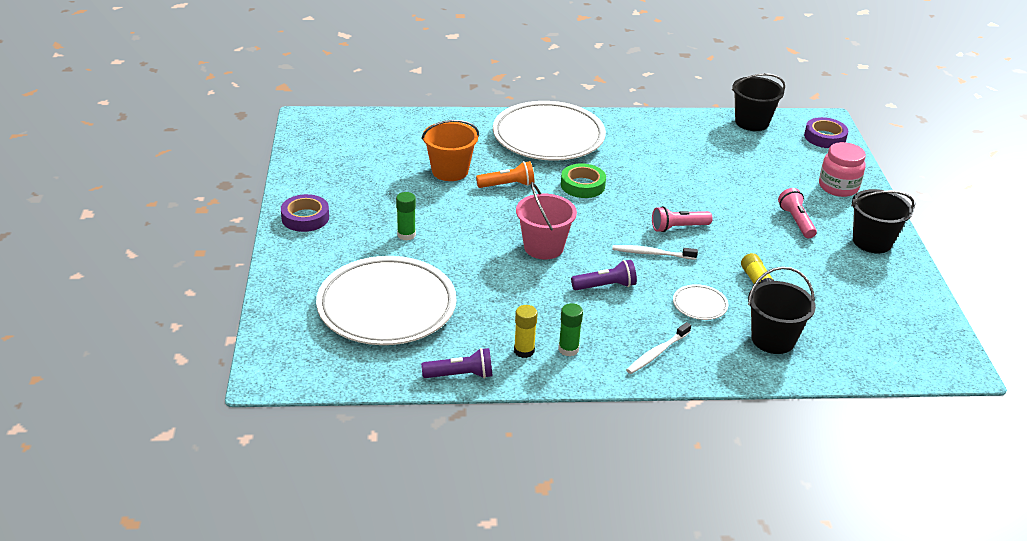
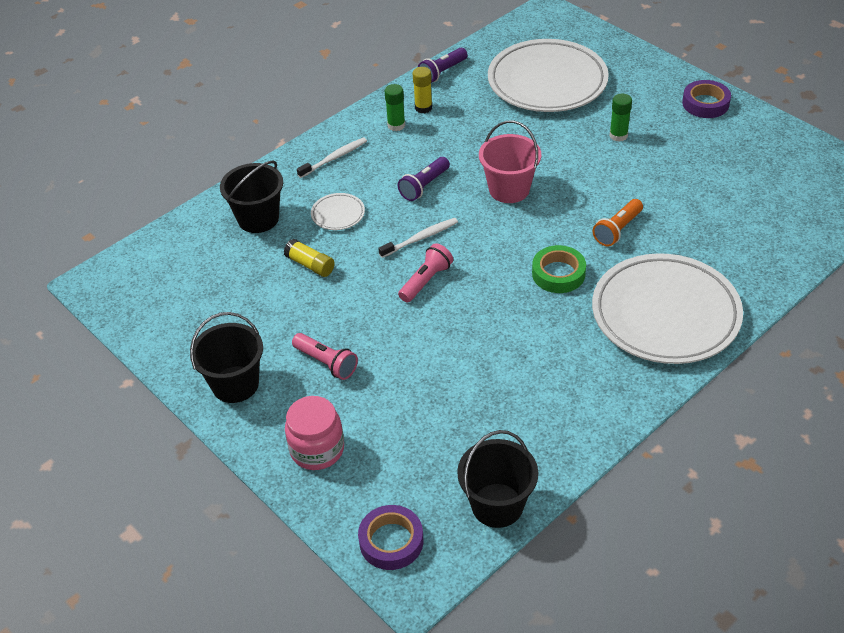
camera: 145 degrees right, 10 degrees up
orange bucket [422,120,479,181] -> none
white toothbrush [626,322,691,374] -> white toothbrush turned 45 degrees clockwise [297,137,367,178]

